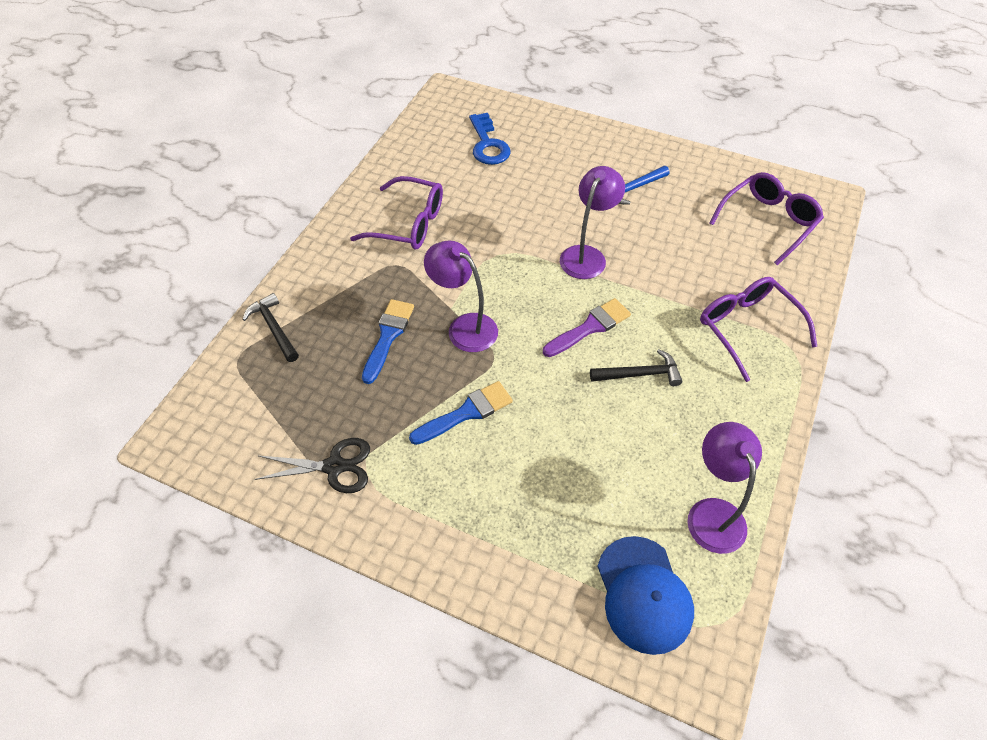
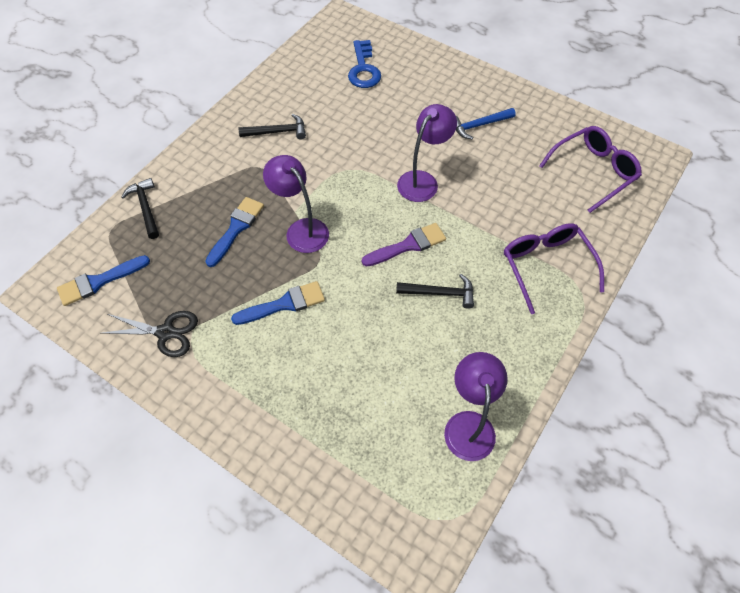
camera: 10 degrees right, 5 degrees up
purple glasses [350,176,443,250] -> black hammer [239,114,306,139]
blue cap [597,536,694,655] -> none
none -> blue brush [57,255,150,306]

